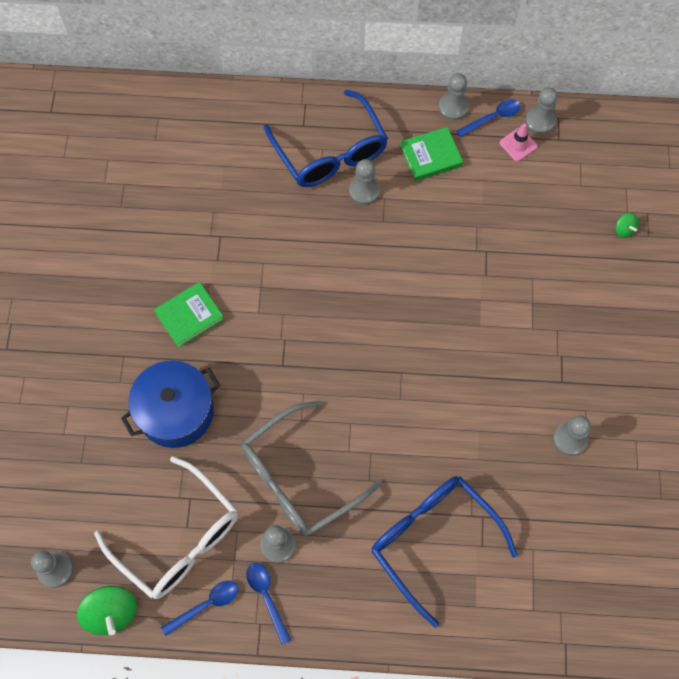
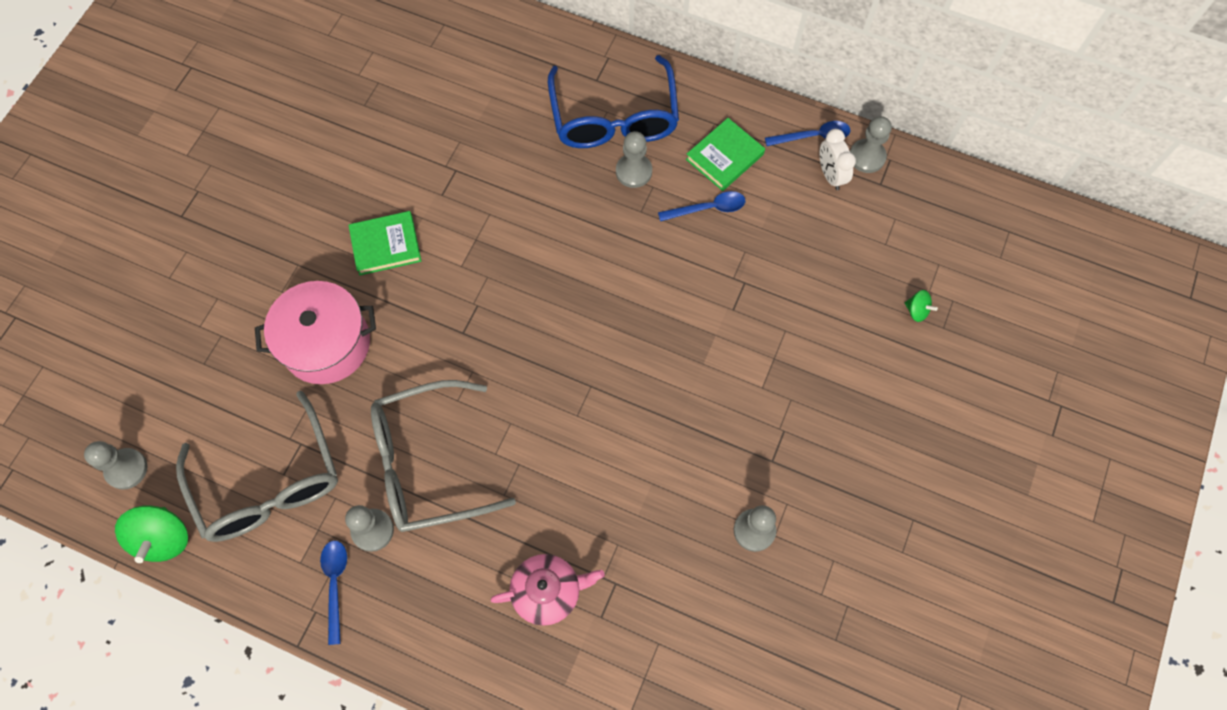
camera: 20 degrees right, 0 degrees up
white glasses [94,456,238,599] -> grey glasses [176,391,338,542]
blue pot [121,360,220,448] -> pink pot [255,281,376,384]
blue spoon [161,581,238,636] -> blue spoon moved to [658,191,745,221]
blue glasses [371,476,518,627] -> pink teapot [490,554,605,626]
green book [400,127,463,181] -> green book turned 45 degrees counterclockwise [686,118,765,191]
grey pawn [439,73,469,121] -> none
pink traffic cone [499,124,537,161] -> white clock [820,129,856,190]
green spinning top [616,213,638,238] -> green spinning top turned 45 degrees counterclockwise [905,290,938,322]

